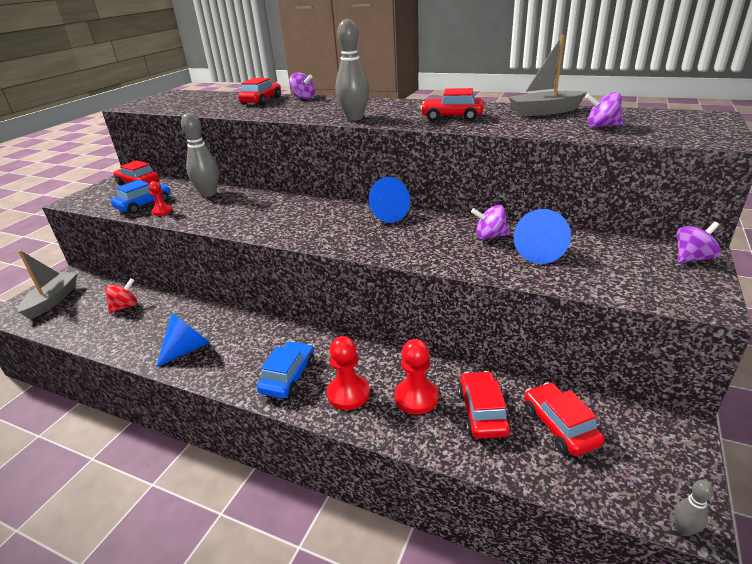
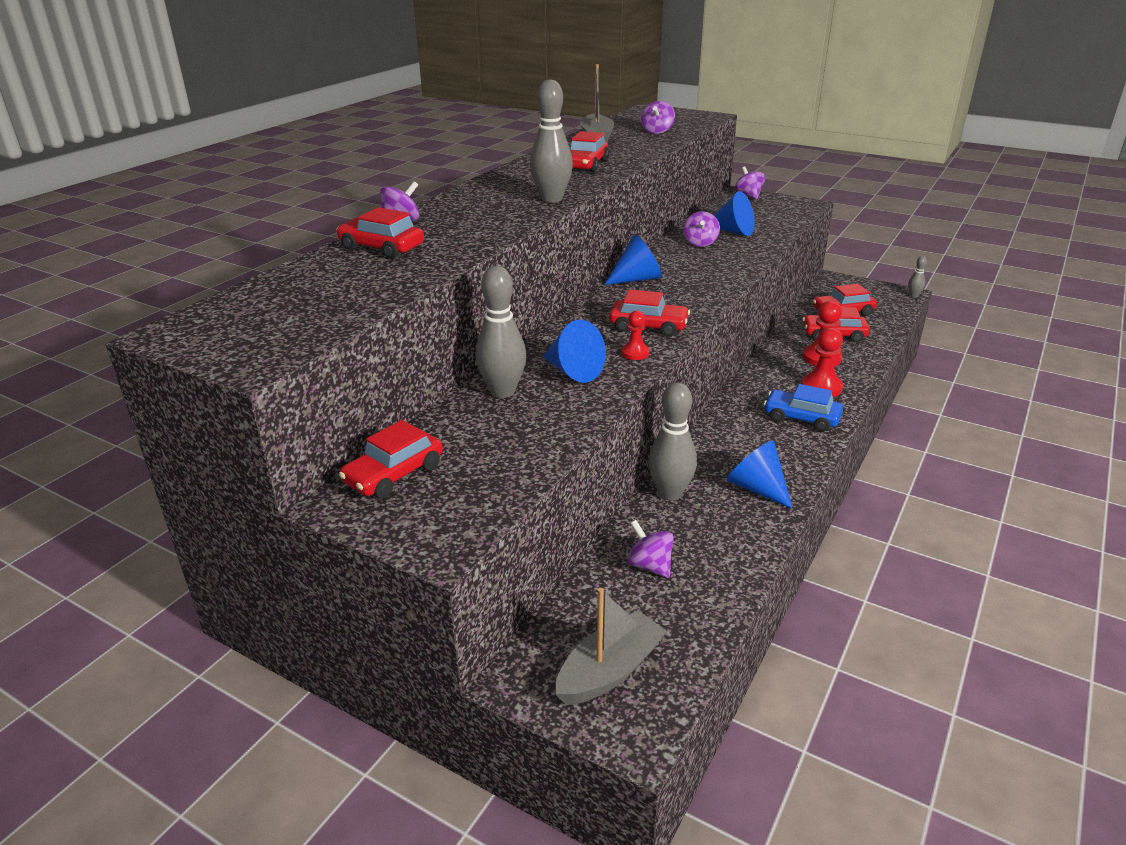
camera: 85 degrees left, 0 degrees up
grey boat [18,250,78,320] -> grey boat turned 120 degrees clockwise [555,588,667,705]
red spinning top [105,278,137,314] -> purple spinning top [627,520,674,578]
blue car [111,180,171,214] -> none
red pawn [149,181,173,216] -> red pawn moved to [621,310,650,360]
none -> blue cone [543,320,606,383]
none -> red car [609,289,690,337]
none -> grey bowling pin [648,382,697,501]

